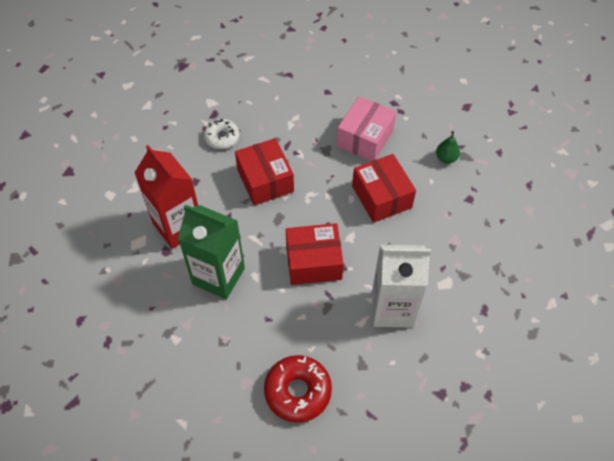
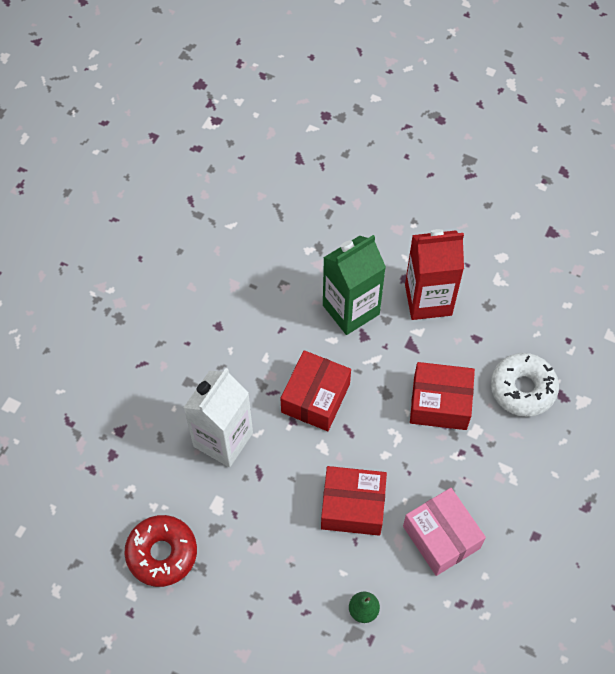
camera: 120 degrees right, 5 degrees up
white donut [204,118,240,149] -> white donut [491,353,559,417], size x1.53
red donut [264,355,332,423] -> red donut moved to [124,515,197,587]

